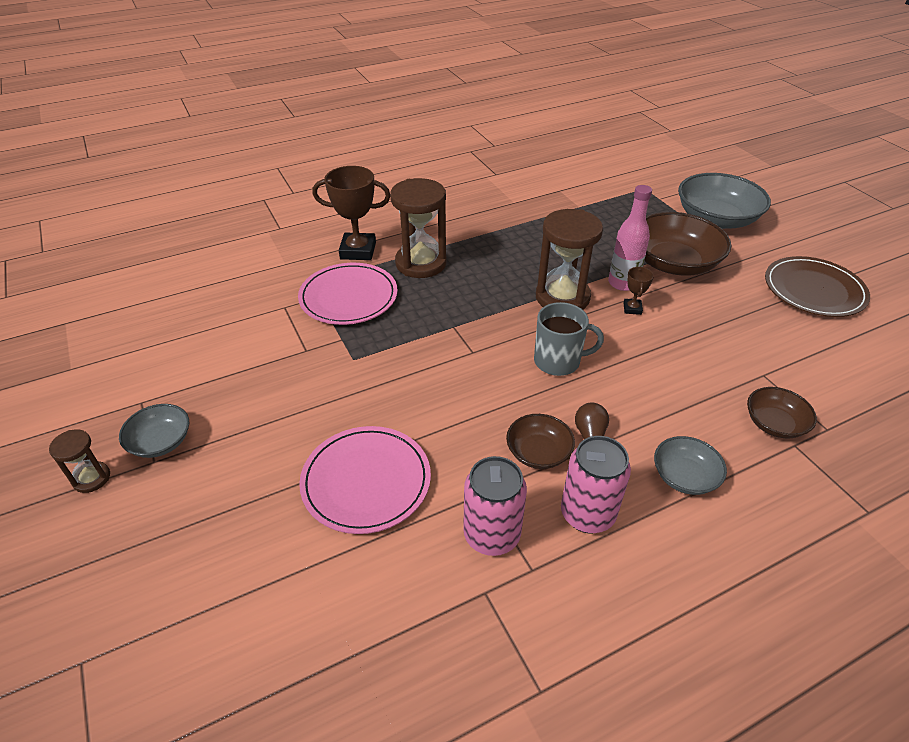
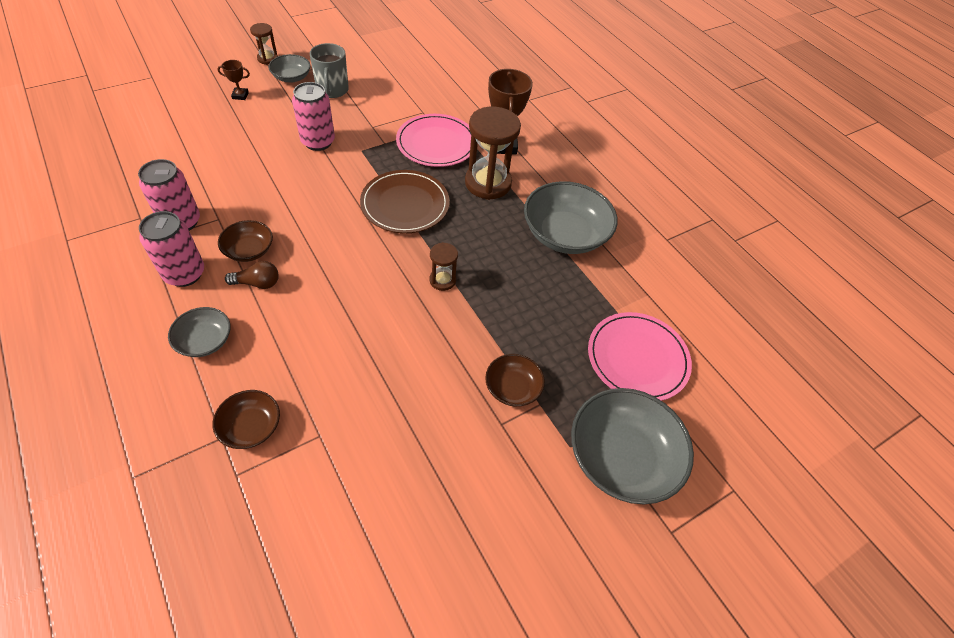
camera: 80 degrees right, 10 degrees up
pink plate [299,426,431,534] -> pink plate moved to [588,312,692,401]
grey mug [534,302,604,376] -> grey mug moved to [310,43,349,98]
brown hourglass [536,209,603,310] -> brown hourglass [430,242,458,291], size x0.50
pink bottle [608,185,652,291] -> none
brown trophy [623,267,654,315] -> brown trophy moved to [217,60,250,100]
brown bowl [644,212,731,276] -> brown bowl [485,354,545,406], size x0.53
brown plate [765,256,870,317] -> brown plate moved to [360,170,450,233]
none -> pink can [292,82,335,151]
none -> grey bowl [524,181,617,254]

